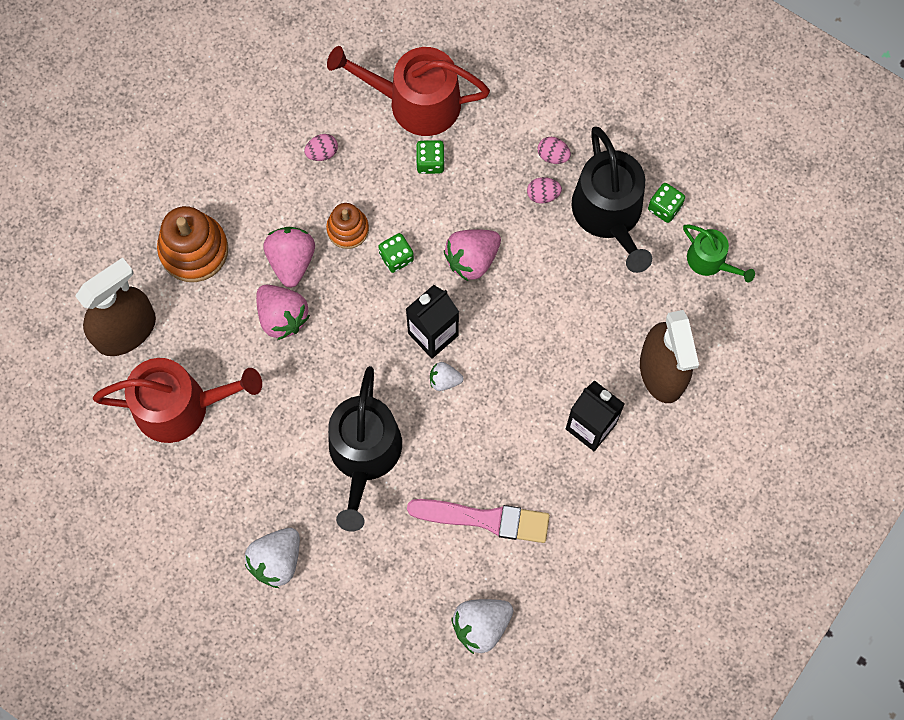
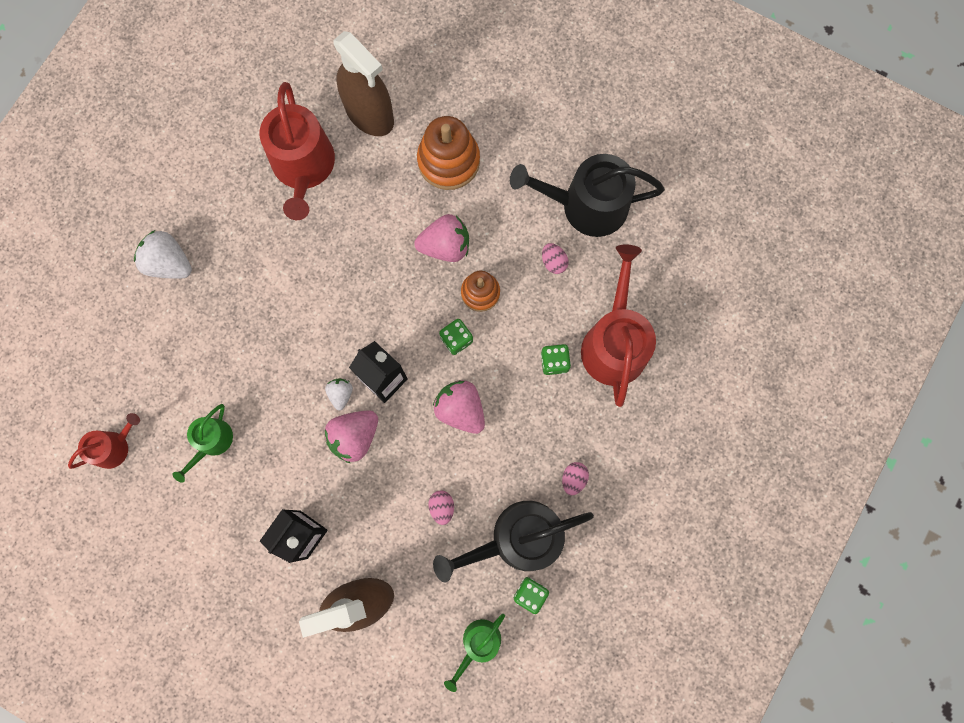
camera: 85 degrees right, 5 degrees up
pink strawberry [256,285,310,340] -> pink strawberry moved to [324,410,378,463]
black watering can [328,366,402,531] -> black watering can moved to [510,154,665,237]
pink brush [407,499,550,543] -> green watering can [172,404,233,483]
white strawberry [452,599,513,654] -> red watering can [68,413,140,469]
pink egg [527,177,562,204] -> pink egg moved to [428,491,454,525]

